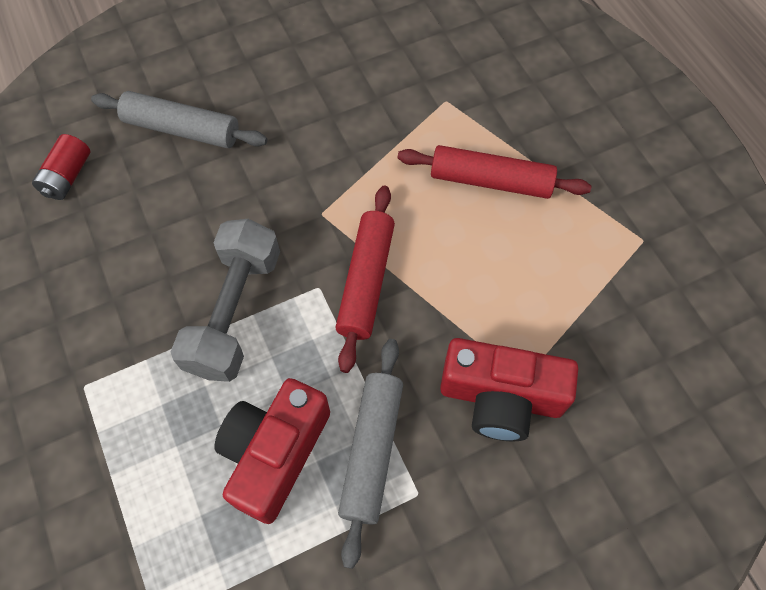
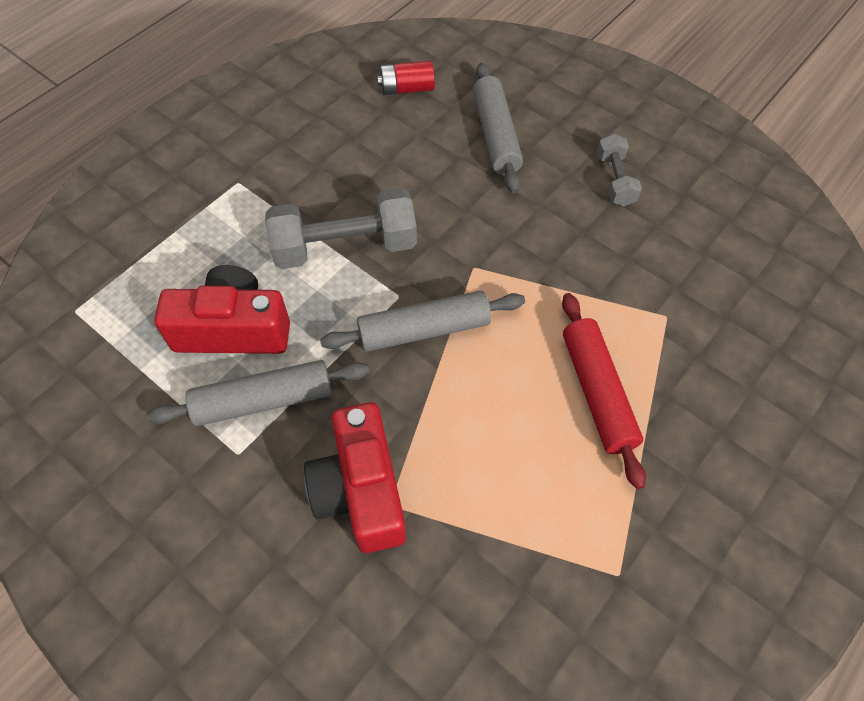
camera: 65 degrees right, 5 degrees down
red rolling pin [335,186,395,373] -> grey rolling pin [320,291,525,352]
none -> grey dumbbell [597,133,642,207]

